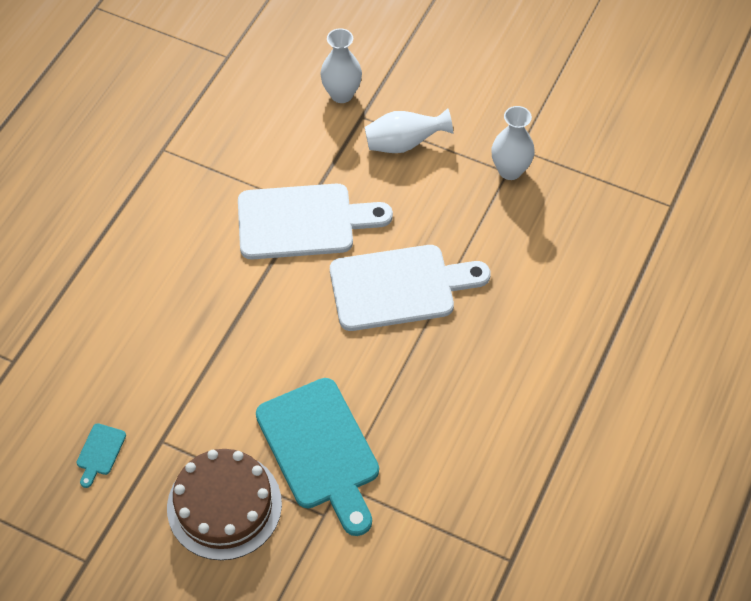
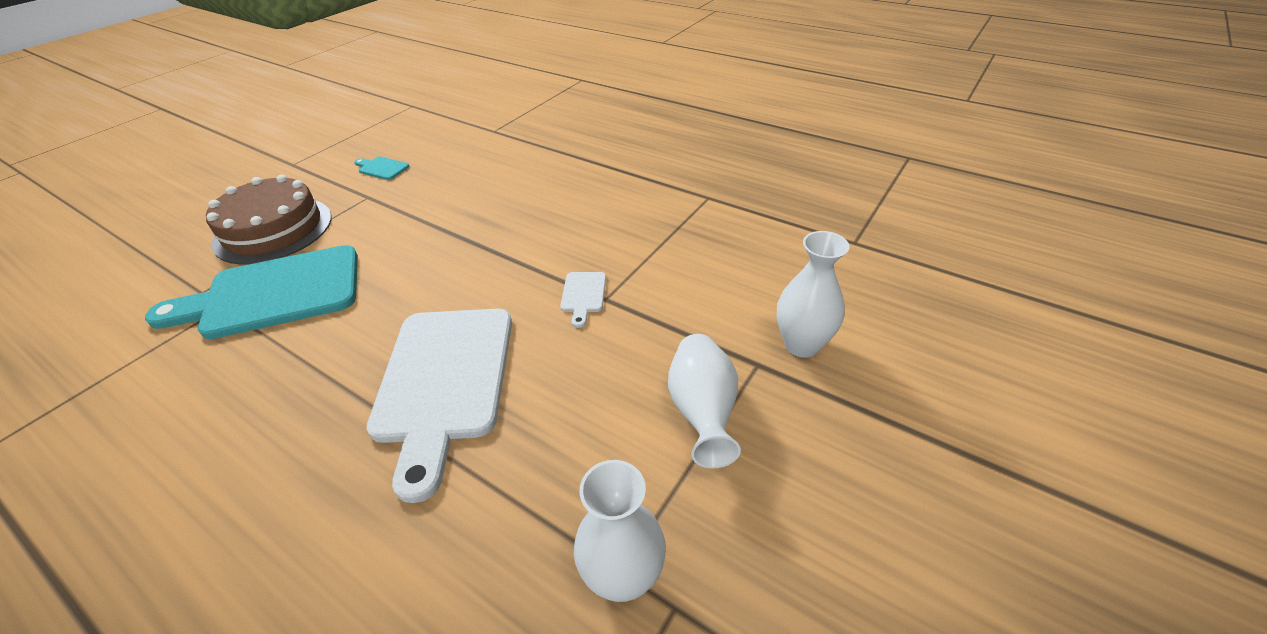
camera: 100 degrees right, 15 degrees down
white cutting board [238,184,393,260] -> white cutting board [560,272,606,328], size x0.40

